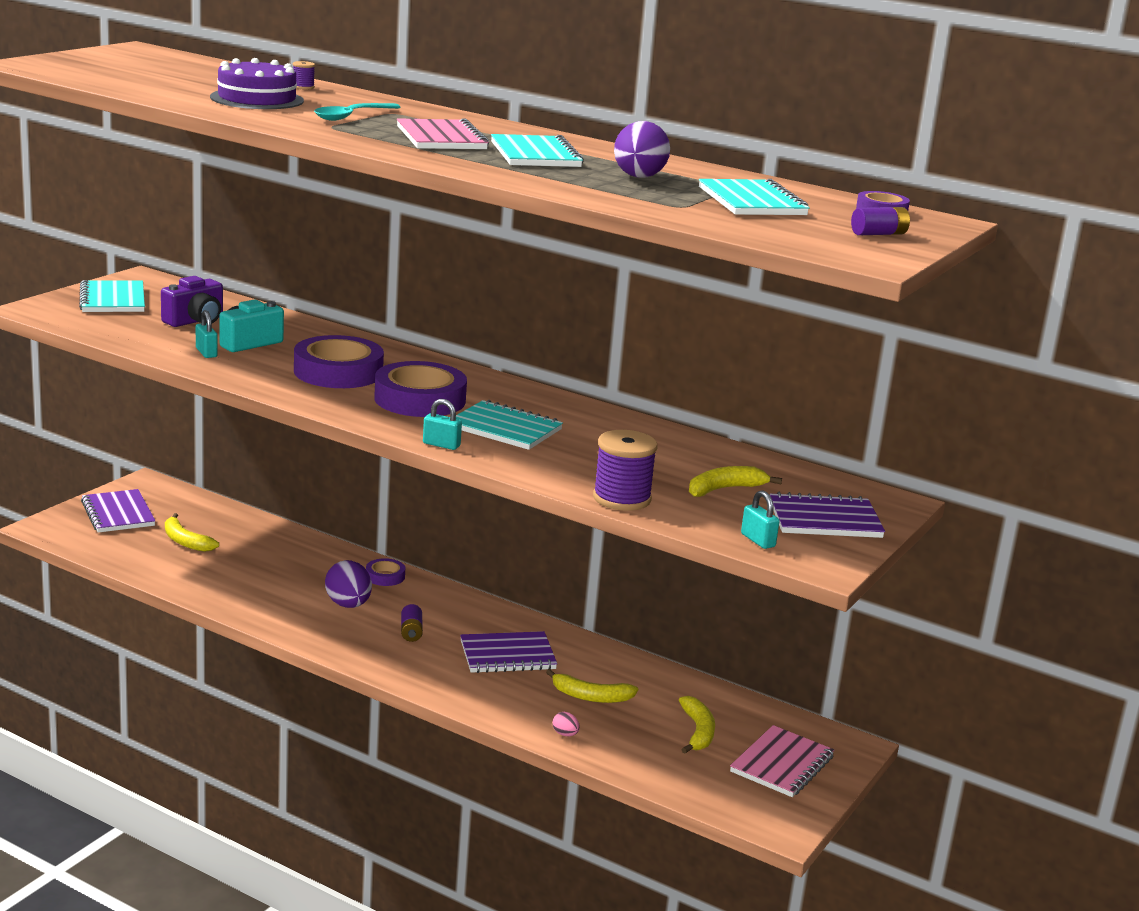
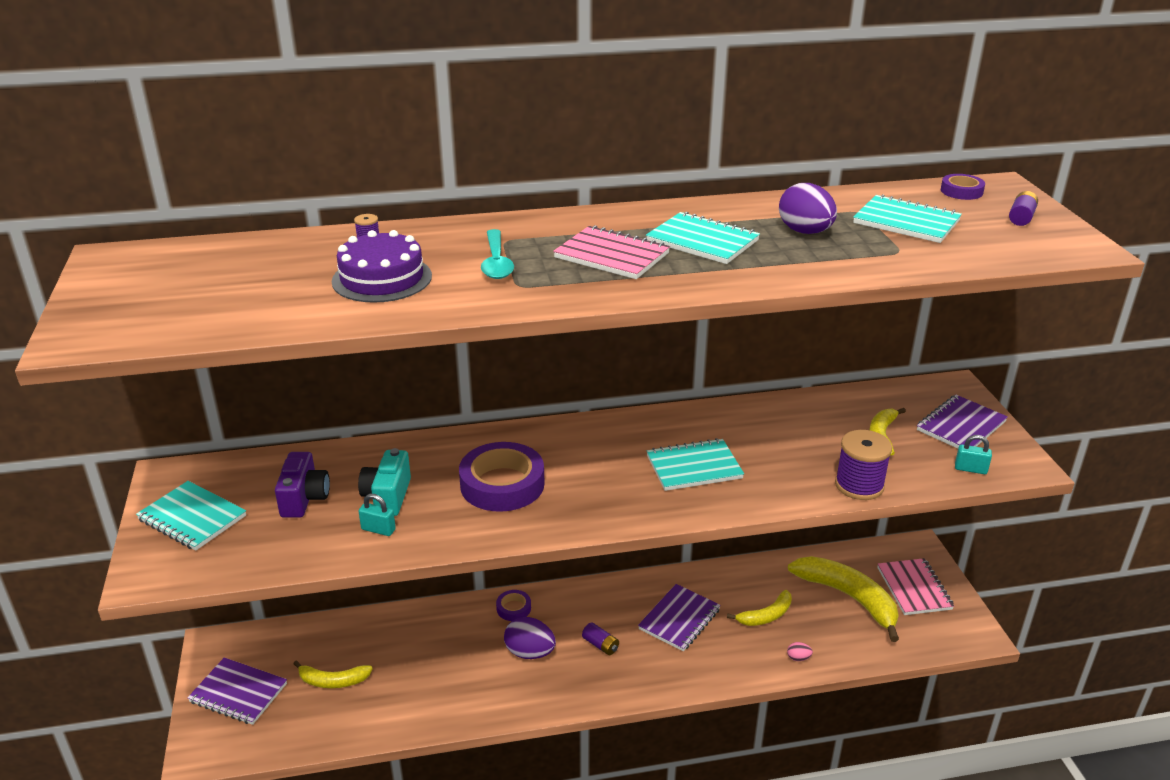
camera: 40 degrees left, 10 degrees up
purple tape [374,361,467,417] -> none
turquoise padlock [423,399,462,450] -> none
yellow banana [679,696,715,754] -> yellow banana [788,556,899,642], size x1.81

